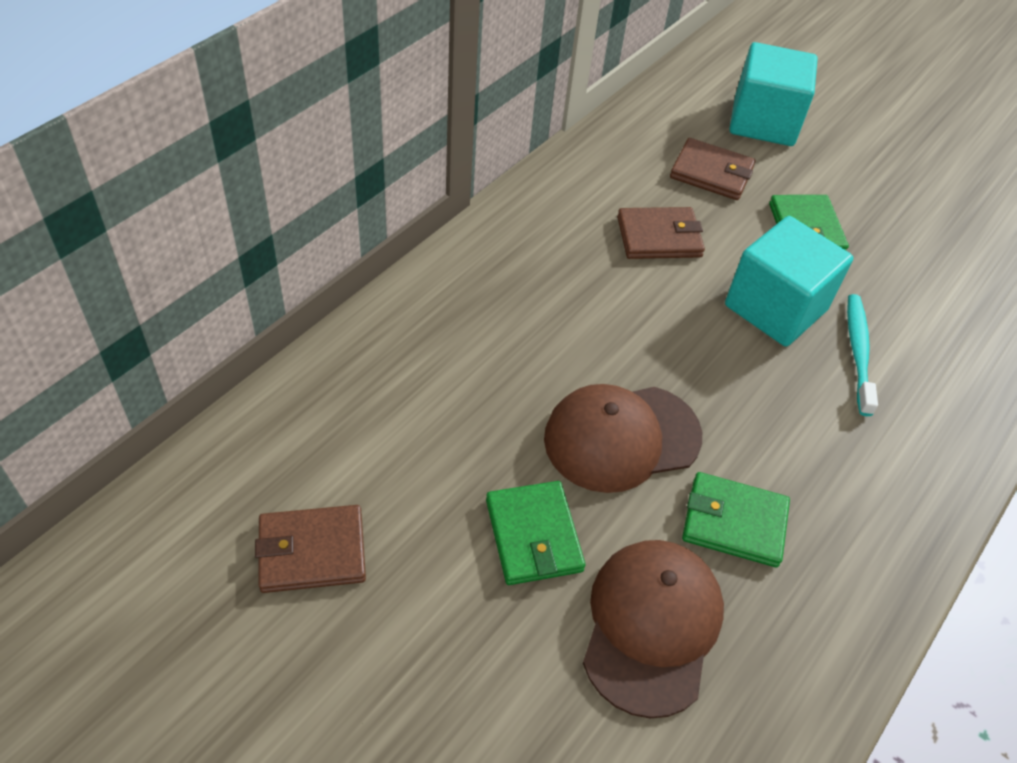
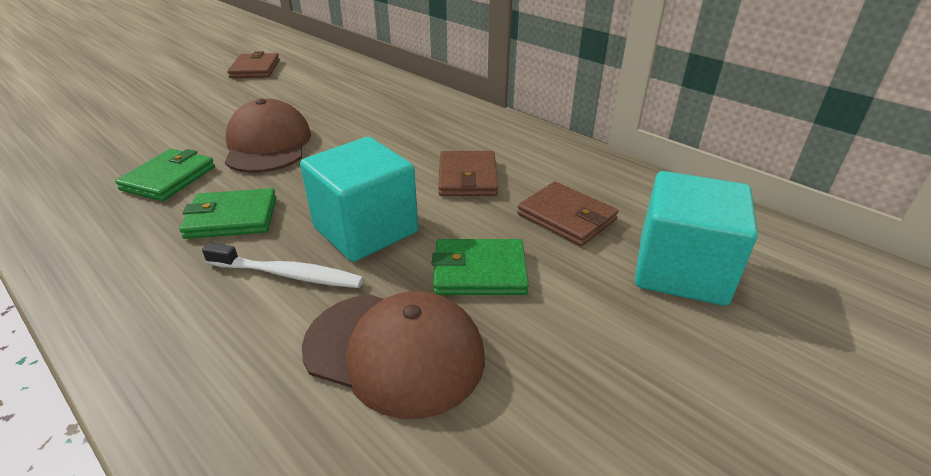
camera: 100 degrees right, 15 degrees down
green wallet [486,481,585,585] -> green wallet moved to [180,188,277,239]
brown cap [583,540,724,718] -> brown cap moved to [302,291,485,419]
brown wallet [670,138,755,200] -> brown wallet turned 75 degrees counterclockwise [517,182,618,247]
turquoise toothbrush [847,294,878,416] -> white toothbrush [202,243,363,288]

